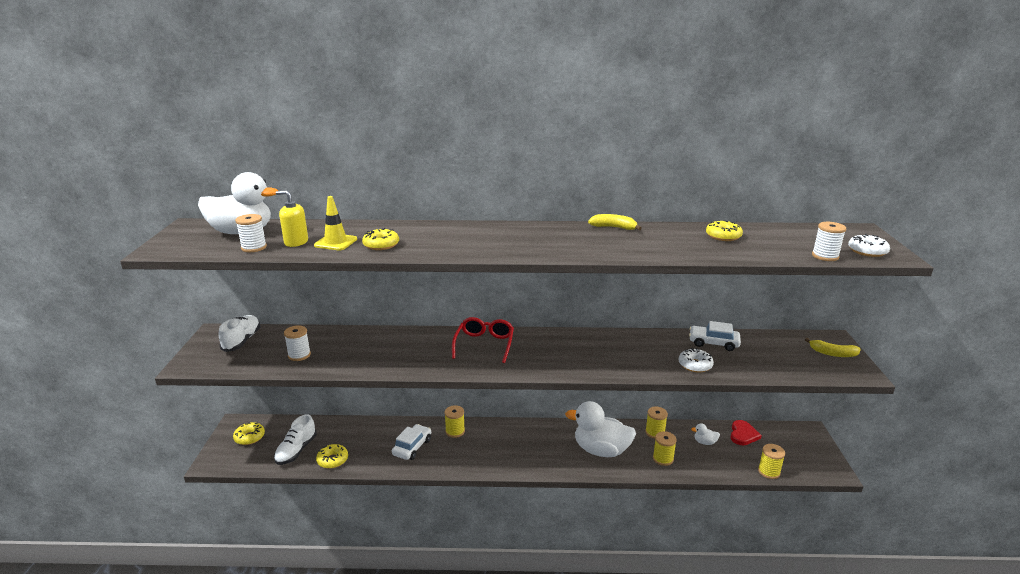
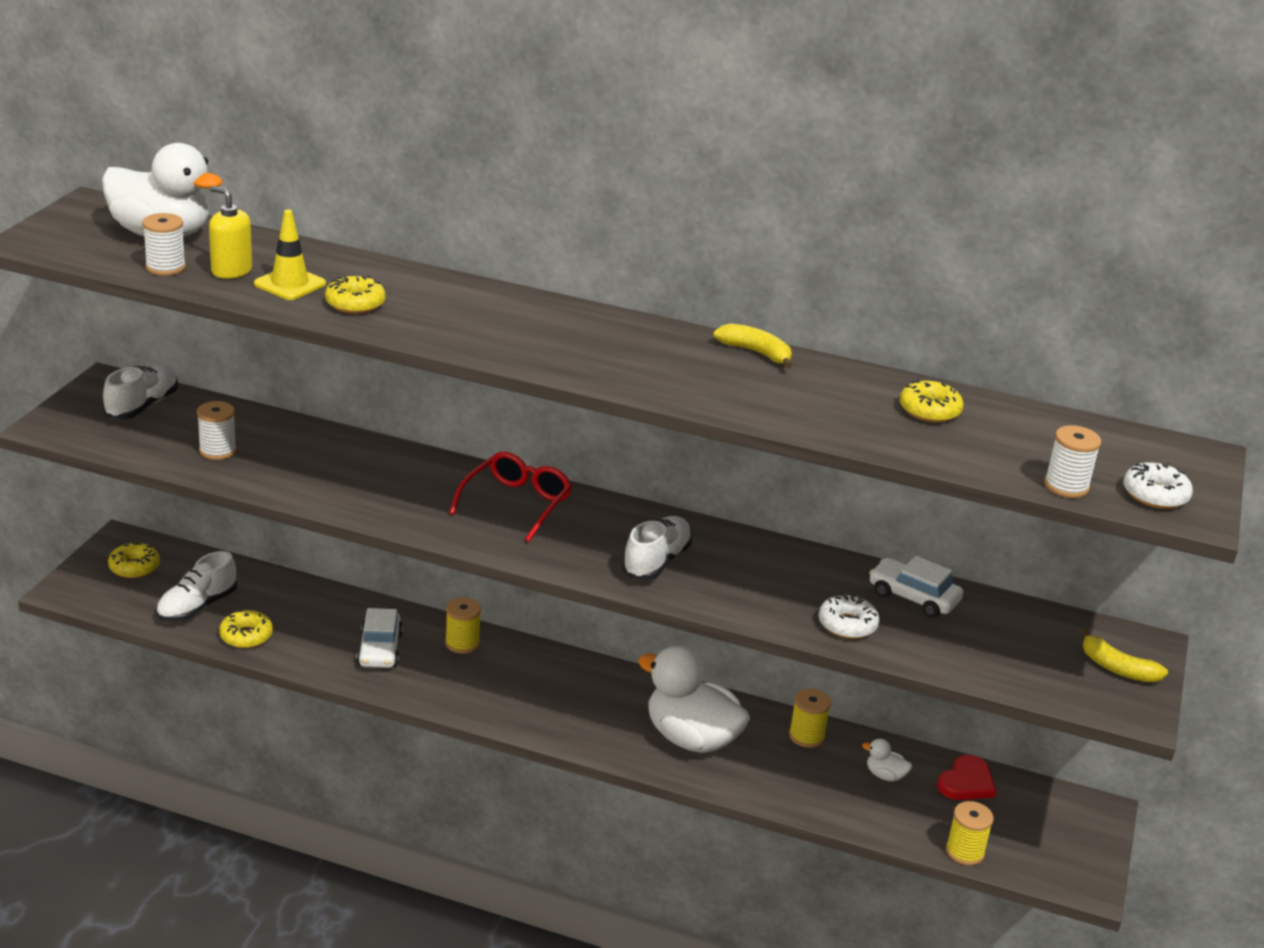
camera: 15 degrees right, 5 degrees up
white car [392,424,431,460] -> white car turned 135 degrees clockwise [356,608,403,668]
yellow spool [653,431,677,466] -> none
none -> white shoe [622,516,692,580]

